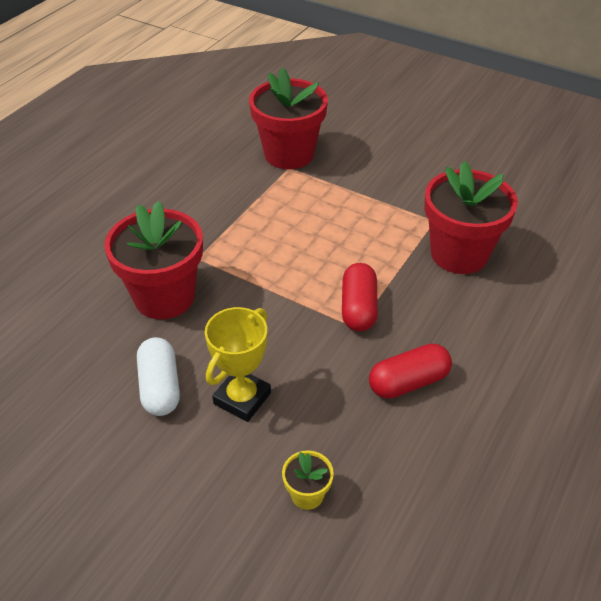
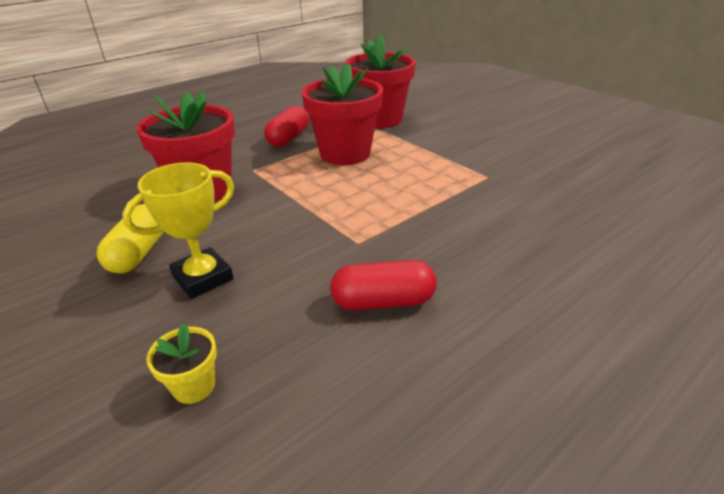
camera: 20 degrees right, 10 degrees down
white capsule [137,337,180,416] -> yellow capsule [97,204,164,273]
red capsule [342,263,378,331] -> red capsule moved to [264,106,309,147]
red flower pot [424,161,518,274] -> red flower pot moved to [301,63,383,165]

